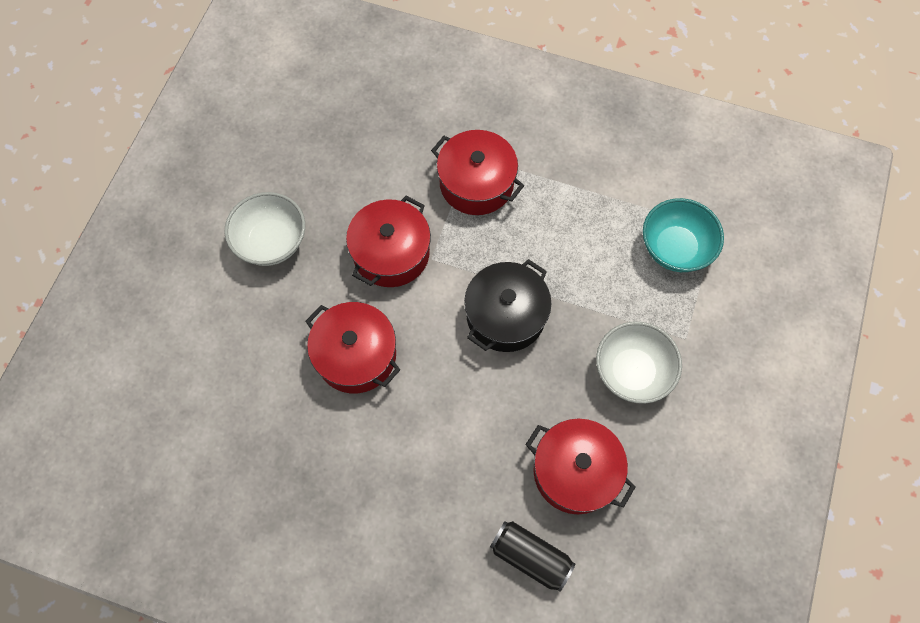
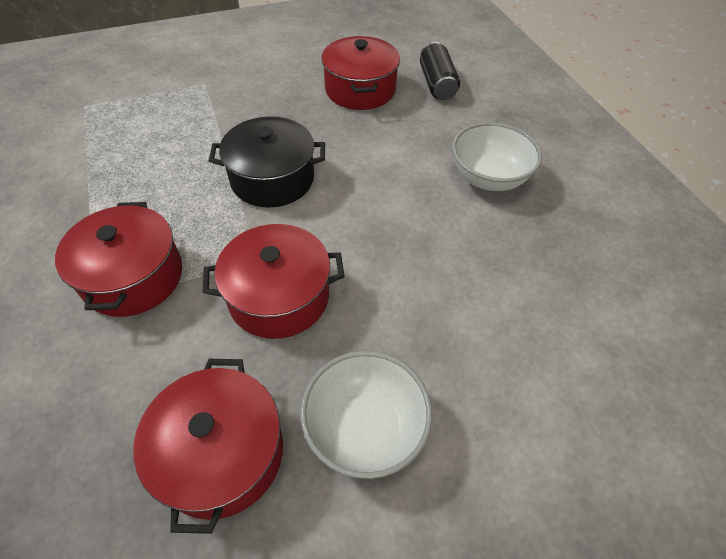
camera: 130 degrees left, 15 degrees down
red pot [306,302,400,393] -> red pot moved to [133,359,283,534]
white bowl [596,321,682,404] -> white bowl moved to [452,122,542,191]
turquoise bowl [643,198,724,272] -> none

